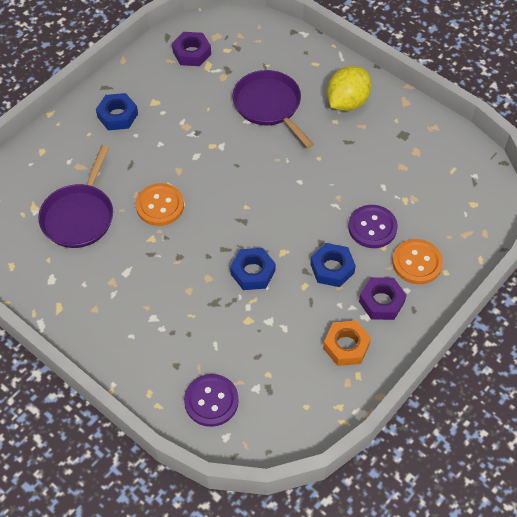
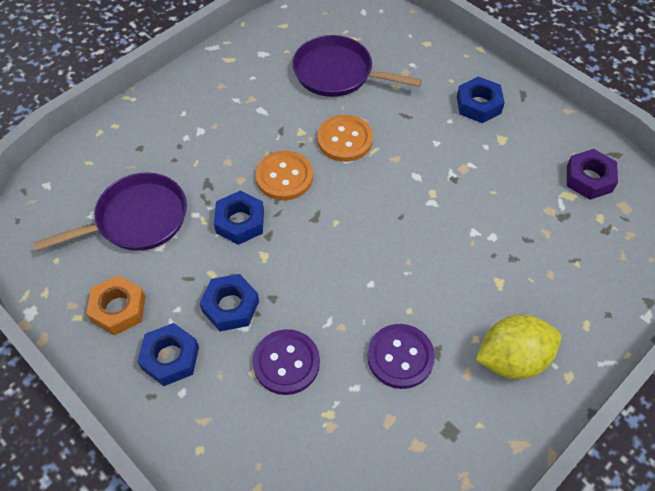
camera: 95 degrees right, 0 degrees up
purple button [184,374,239,427] -> purple button moved to [367,324,435,389]
purple pan [232,70,314,148] -> purple pan moved to [33,173,187,251]
yellow lemon [327,66,372,111] -> yellow lemon turned 60 degrees counterclockwise [476,315,561,379]
purple nut [359,277,407,320] -> blue nut [137,323,199,386]
orange button [392,239,443,284] -> orange button moved to [255,151,313,200]

